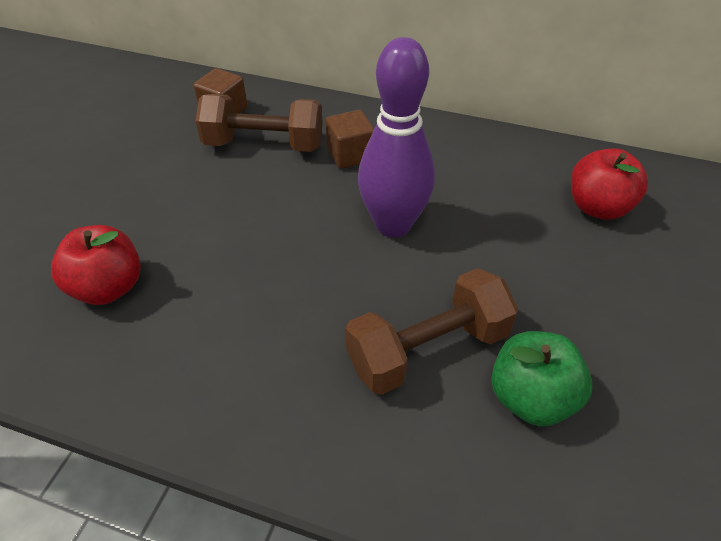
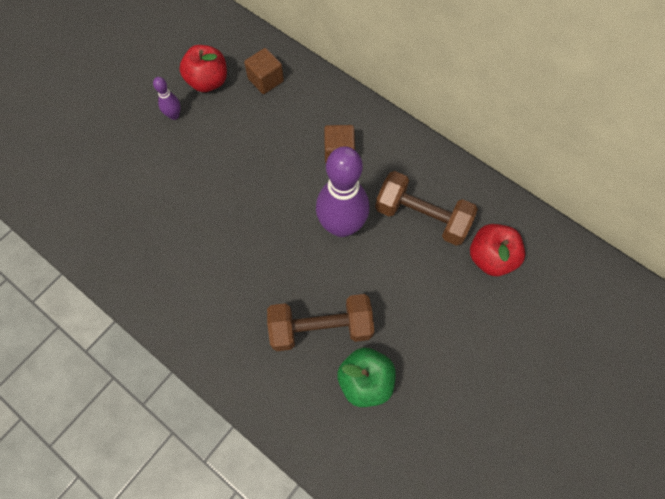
camera: 20 degrees right, 20 degrees up
red apple [51,225,141,305] -> red apple moved to [179,45,227,92]
brown dumbbell [195,94,323,152] -> brown dumbbell moved to [375,171,478,246]
none -> purple bowling pin [153,77,181,120]

